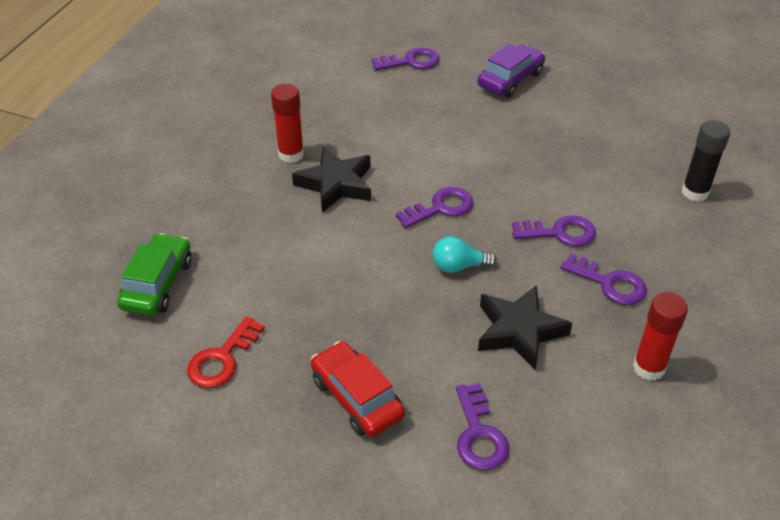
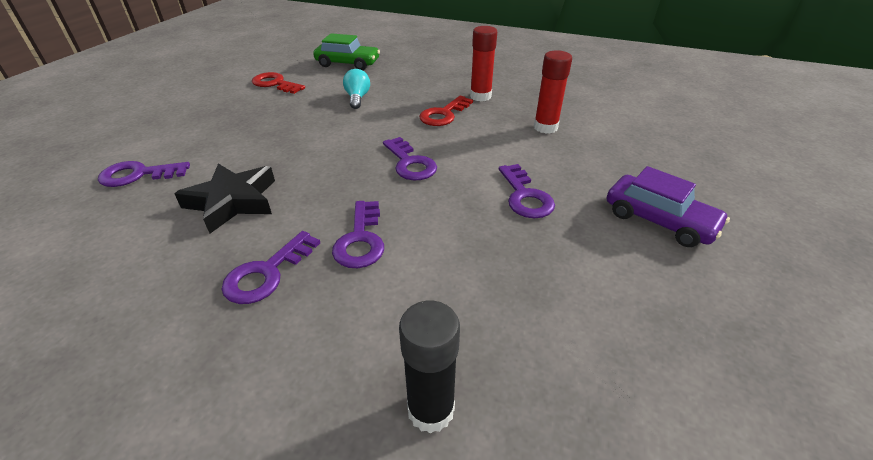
camera: 90 degrees right, 5 degrees down
black star [292,147,371,213] -> red key [419,96,473,126]
red car [311,341,405,437] -> none
purple key [372,48,440,71] -> purple key moved to [499,164,555,218]
turquoise light bulb [433,236,497,273] -> turquoise light bulb moved to [343,69,370,109]
red glue stick [633,292,688,381] -> red glue stick moved to [534,50,572,134]

